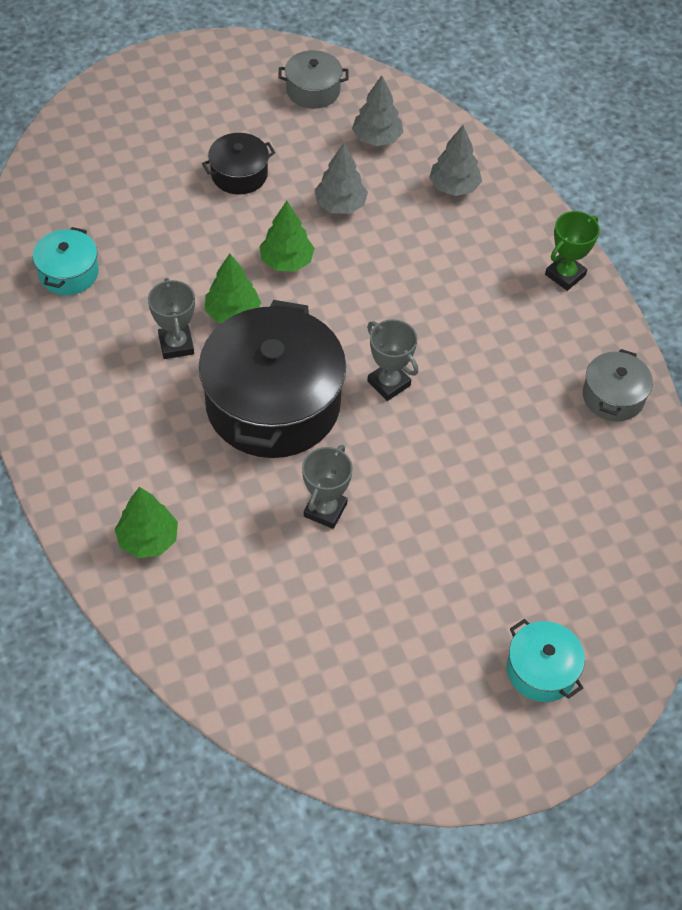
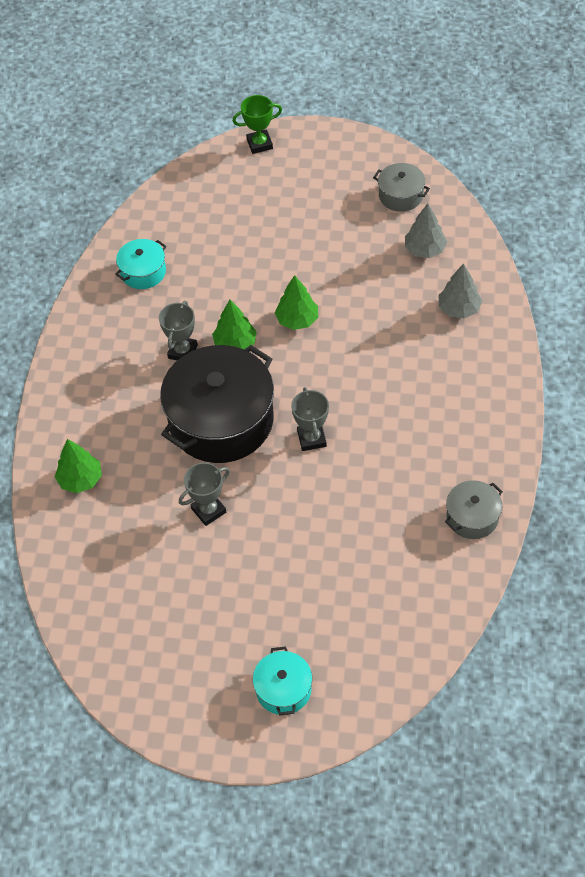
camera: 35 degrees right, 0 degrees up
black pot [202,133,275,195] -> none
grey tree [315,143,368,214] -> none
green trophy [545,211,600,291] -> green trophy moved to [233,95,282,154]

